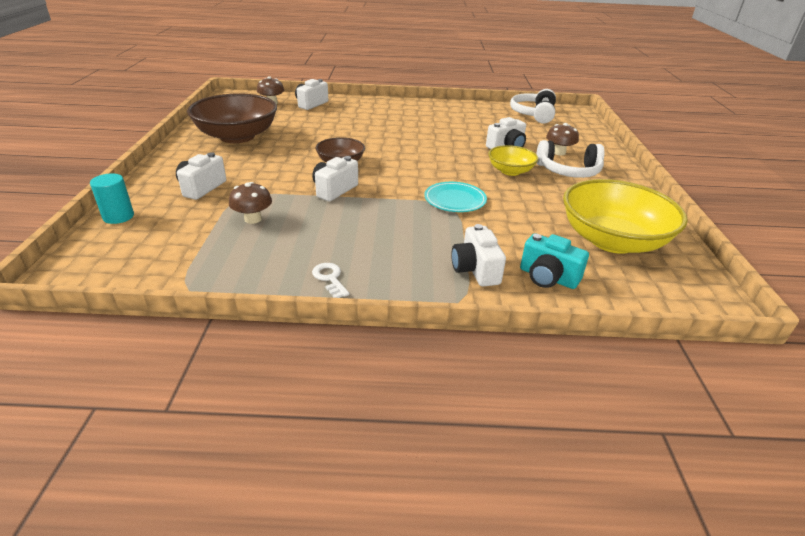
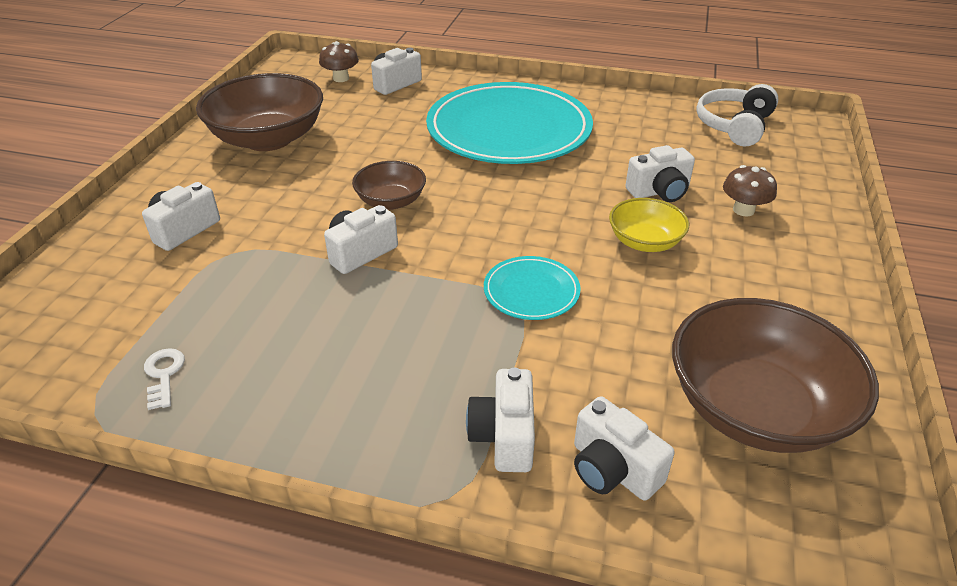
camera: 15 degrees right, 5 degrees up
turquoise cylinder [90,173,134,224] -> none
brown mushroom [229,182,272,224] -> none
white key [312,263,350,298] -> white key moved to [144,348,185,410]
turquoise camera [520,233,589,289] -> white camera [574,396,675,501]
white headphones [536,140,605,178] -> none
yellow bowl [563,179,688,254] -> brown bowl [672,298,879,453]
none -> turquoise plate [426,82,593,164]

